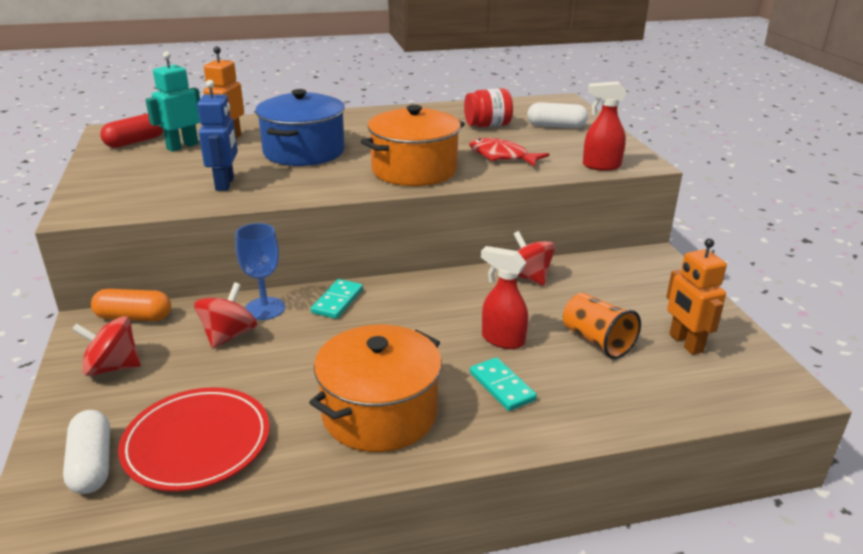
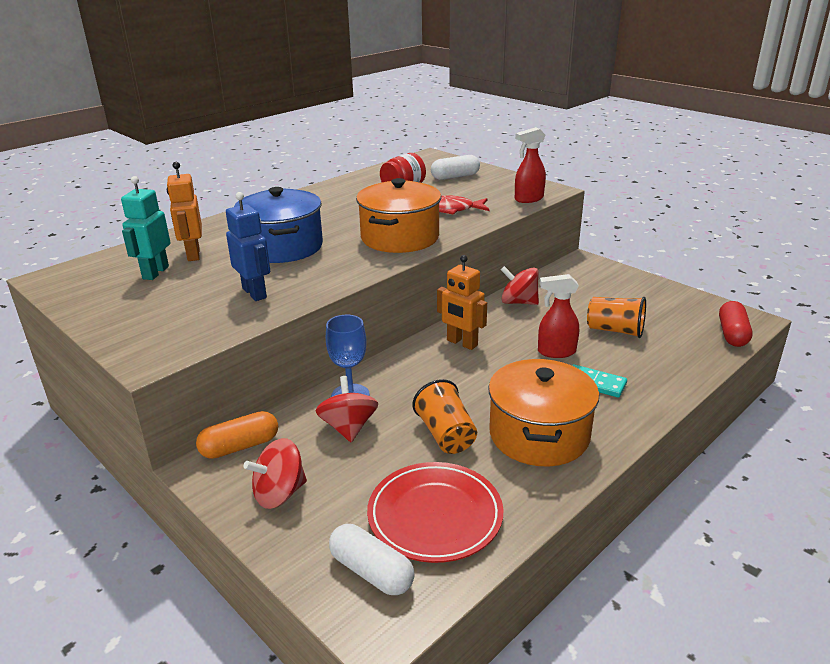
camera: 30 degrees left, 0 degrees up
red capsule [100,113,163,148] -> red capsule moved to [719,301,753,347]
turquoise domino [311,279,363,319] -> none
orange robot [666,238,727,355] -> orange robot moved to [437,255,487,350]
none -> orange cup [413,379,477,454]

